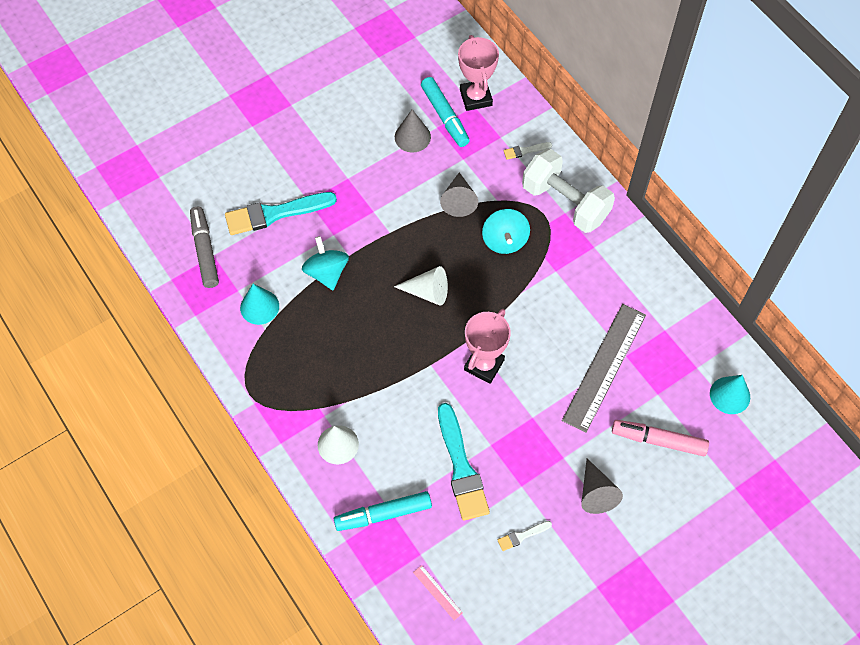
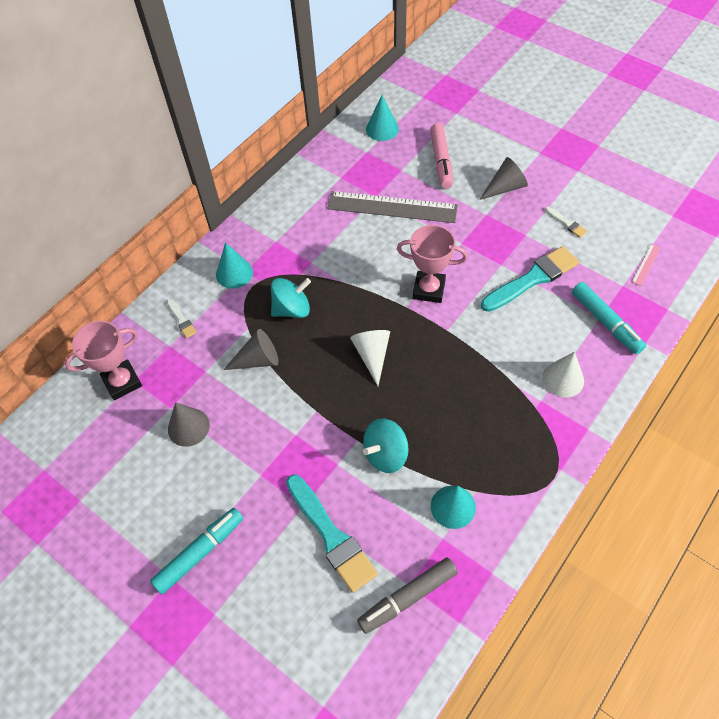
camera: 105 degrees left, 5 degrees down
turquoise marker [421,77,470,147] -> turquoise marker moved to [150,508,244,594]
white dumbbell [522,149,615,233] -> turquoise cone [216,243,253,289]

